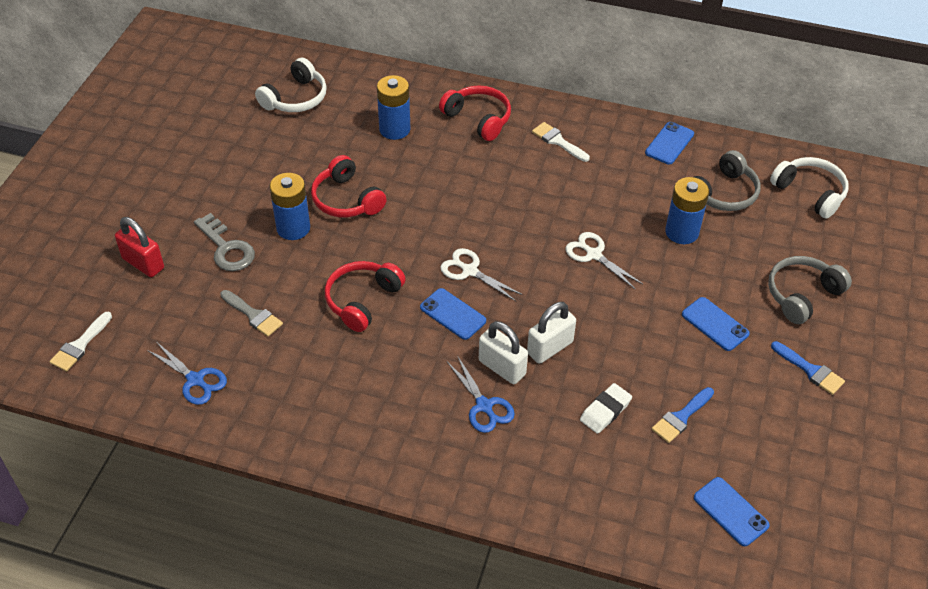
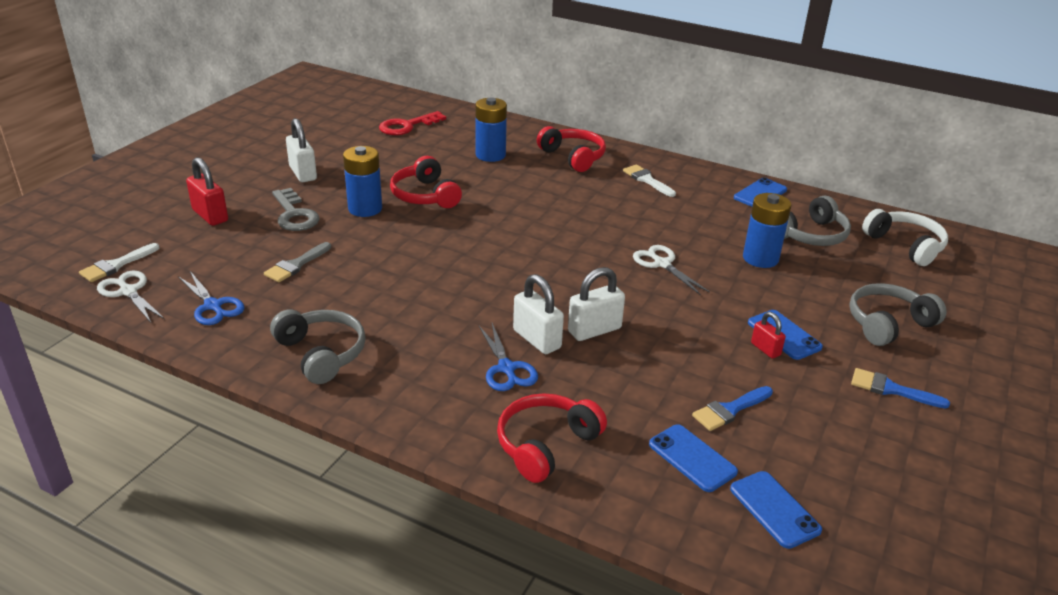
camera: 10 degrees right, 15 degrees down
grey brush [220,290,283,336] -> grey brush turned 75 degrees clockwise [264,242,331,282]
white headphones [255,58,327,112] -> red key [379,111,446,135]
red headphones [325,261,406,332] -> red headphones moved to [497,393,607,483]
blue phone [420,288,486,340] -> blue phone moved to [649,424,738,492]
white scissors [440,248,523,301] -> white scissors moved to [97,271,165,323]
white eraser [580,383,632,434] -> none
blue brush [771,341,845,395] -> blue brush turned 150 degrees clockwise [851,368,950,409]
none -> grey headphones [270,309,365,384]
none -> white padlock [286,118,317,182]
none -> red padlock [751,312,786,359]

